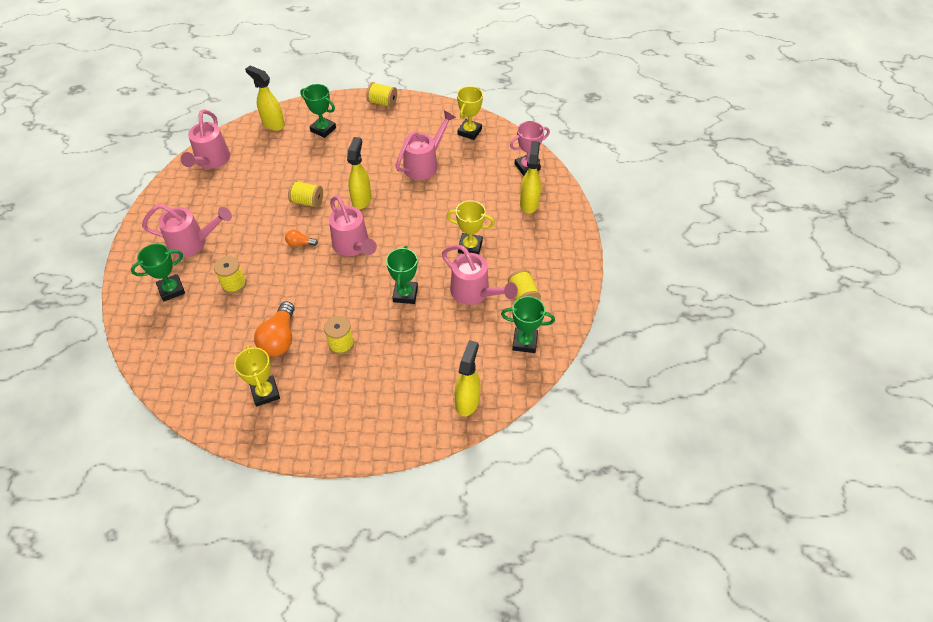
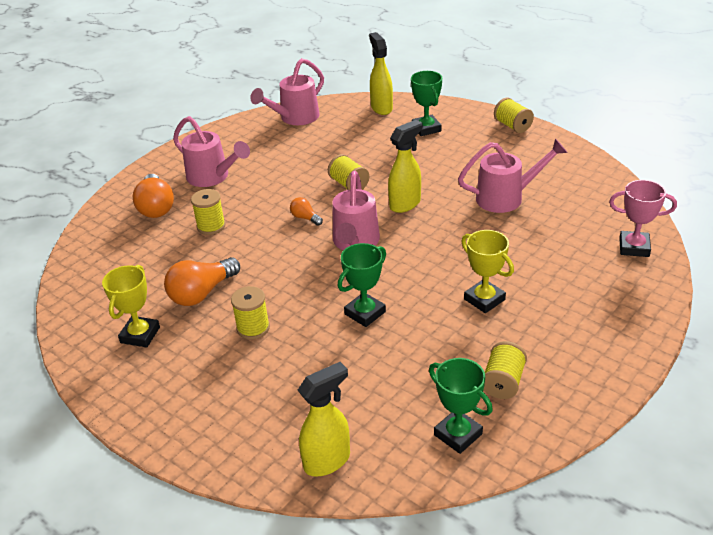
camera: 40 degrees right, 15 degrees down
green trophy [131,244,185,302] -> orange light bulb [133,174,174,218]
pink watering can [442,245,518,305] -> none
yellow trophy [457,86,483,140] -> none
yellow spray bottle [520,141,541,213] -> none

